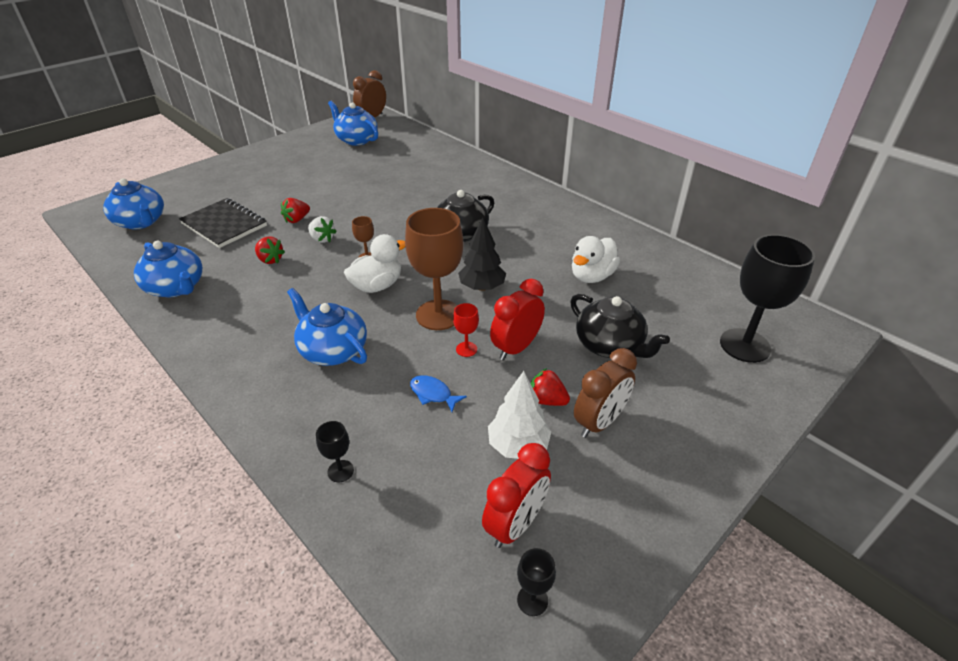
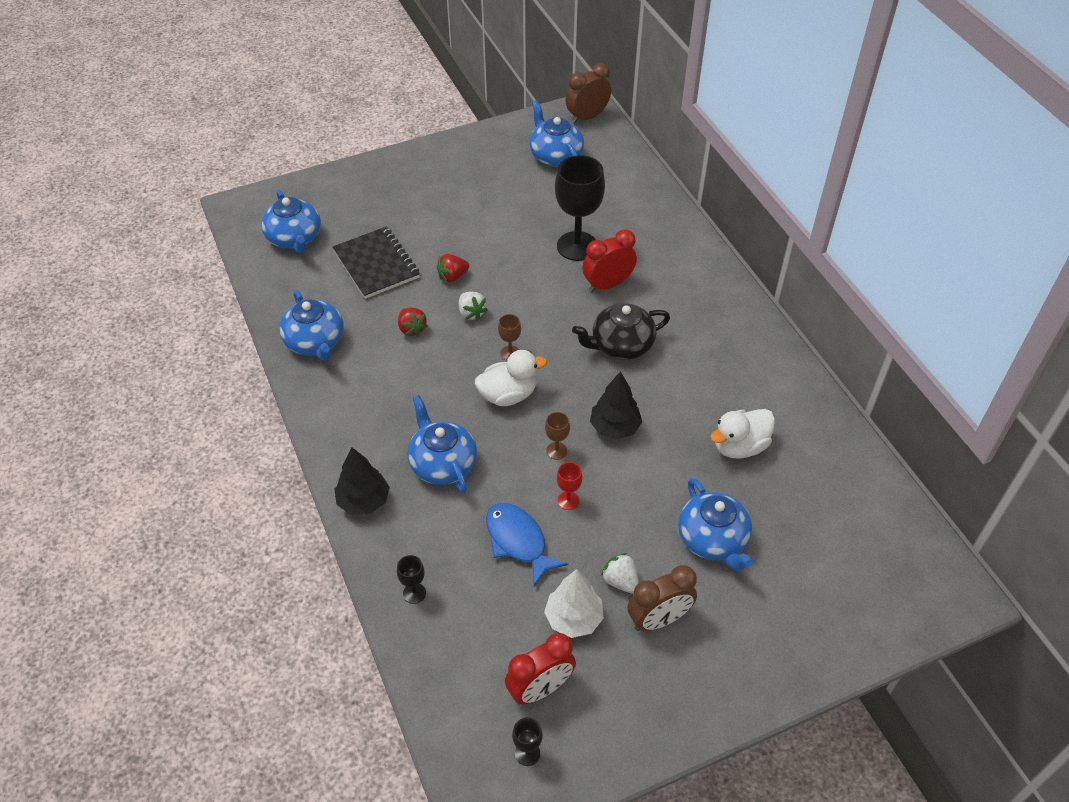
camera: 20 degrees right, 10 degrees up
brown goblet [405,208,464,330] -> brown goblet [545,412,570,460], size x0.44
blue fish [410,375,467,412] -> blue fish [486,503,568,586], size x1.72
red clock [490,279,545,360] -> red clock moved to [583,229,637,292]
red strawberry [531,368,570,406] -> white strawberry [601,553,639,594]
black teapot [570,294,670,358] -> blue teapot [678,478,753,571]
black goblet [720,234,815,363] -> black goblet moved to [555,155,605,261]
none -> black tree [335,447,390,515]

